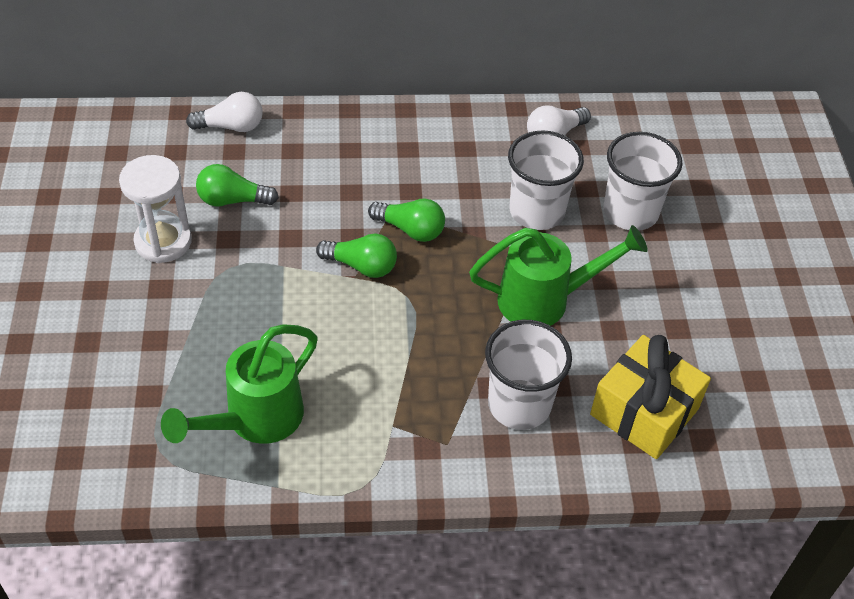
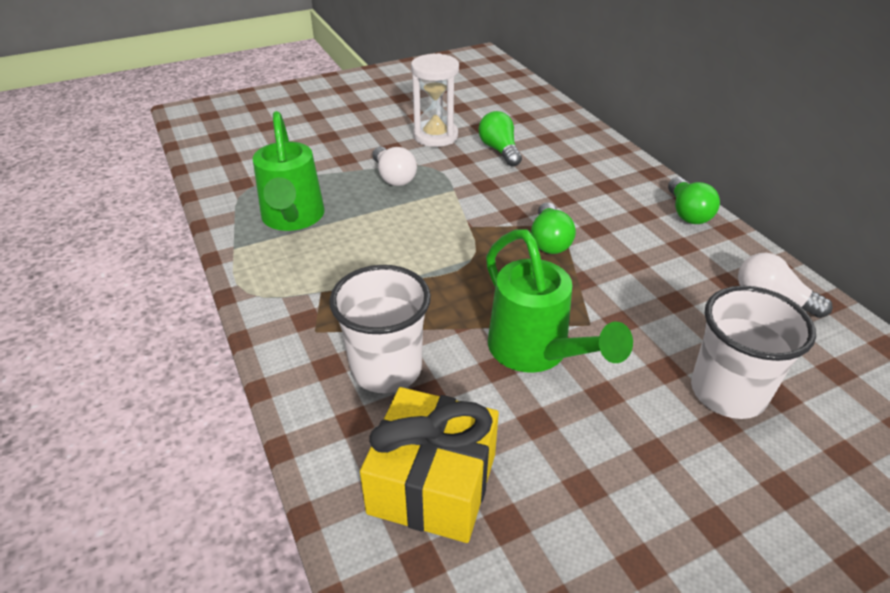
camera: 70 degrees right, 10 degrees down
green watering can [161,324,318,444] -> green watering can turned 120 degrees counterclockwise [252,111,325,231]
white light bulb [186,92,263,132] -> white light bulb moved to [373,147,417,186]
green light bulb [316,234,397,278] -> green light bulb moved to [668,177,720,224]
white cup [508,130,584,230] -> none

